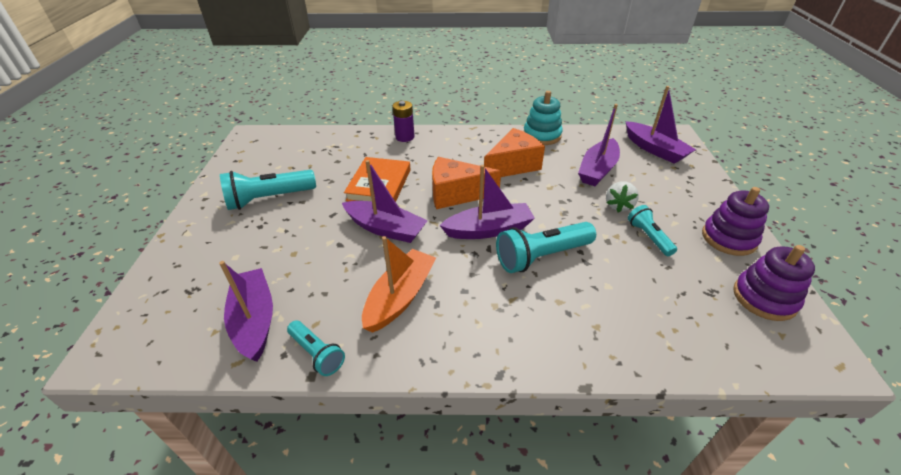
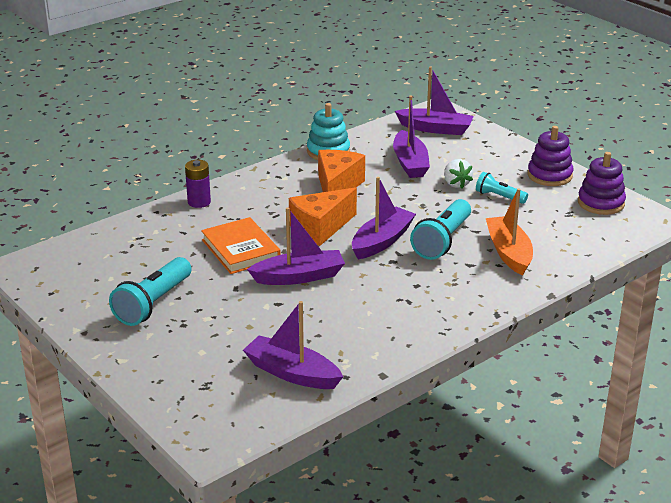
camera: 40 degrees left, 10 degrees down
turquoise flashlight [287,321,345,376] -> none
orange boat [362,236,436,333] -> orange boat moved to [486,188,533,276]

